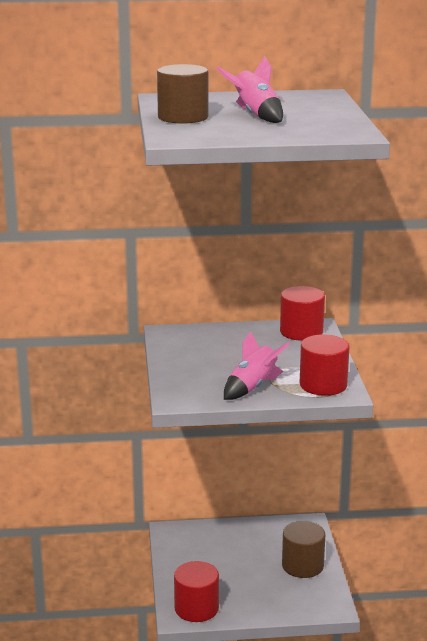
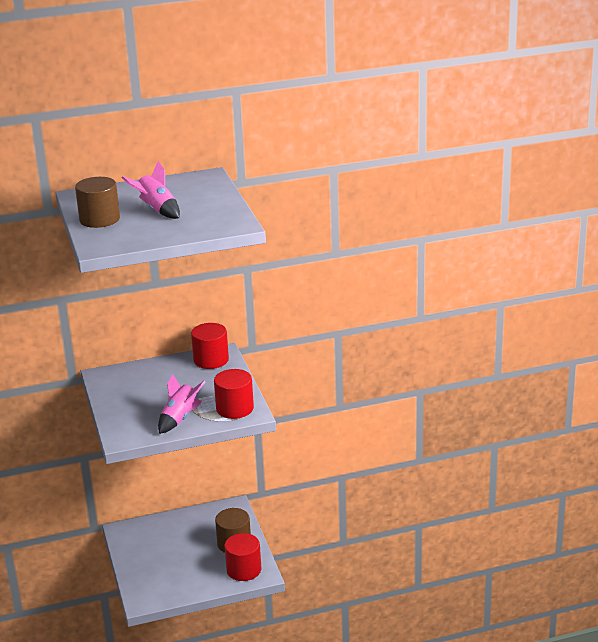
camera: 10 degrees left, 5 degrees up
red cylinder [174,561,219,622] -> red cylinder moved to [224,533,262,581]

